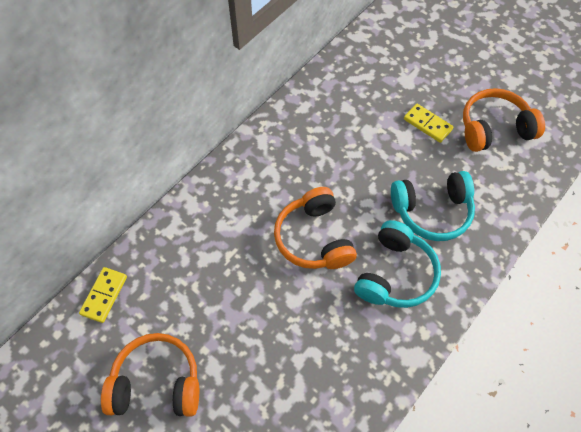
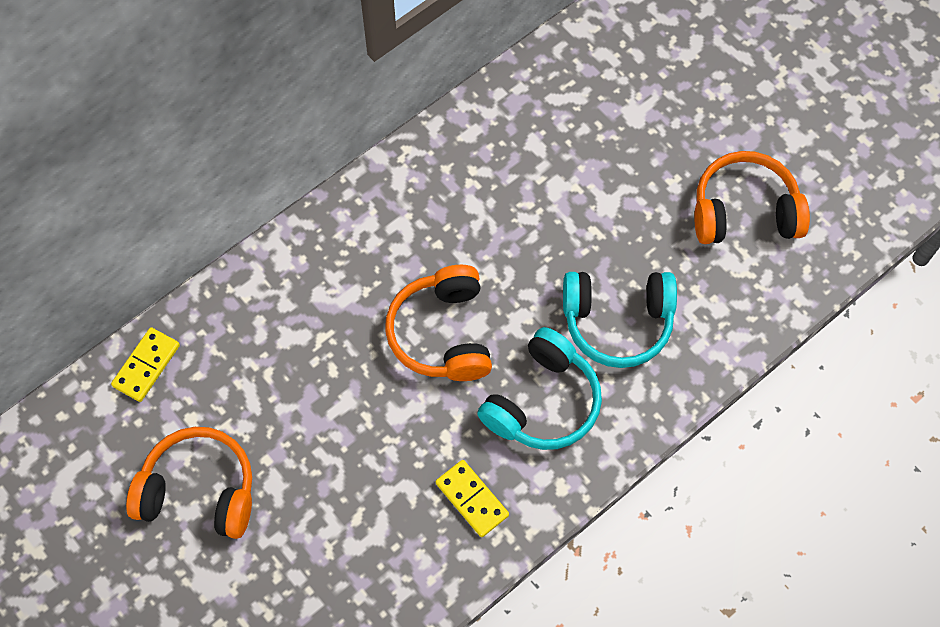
camera: 10 degrees right, 5 degrees up
yellow domino [404,104,453,143] -> yellow domino moved to [436,460,509,537]

